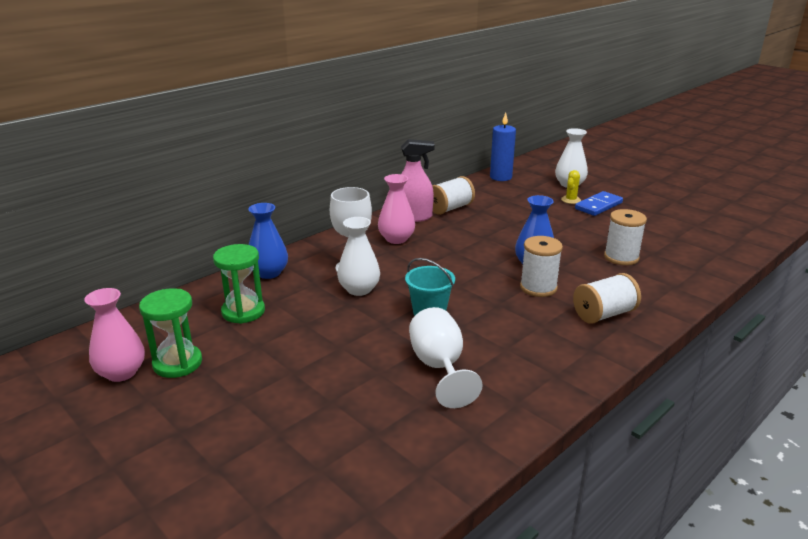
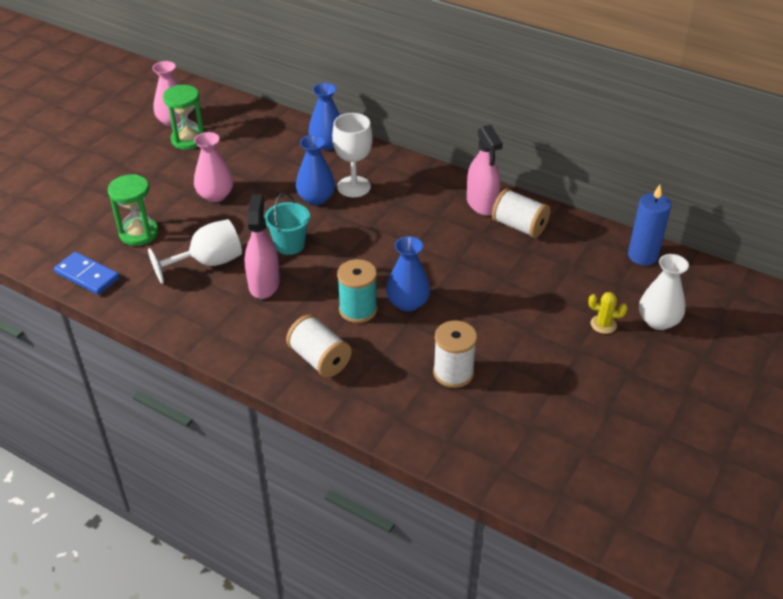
camera: 75 degrees right, 15 degrees up
green hourglass [213,244,265,324] -> green hourglass moved to [108,174,158,246]
white vase [337,217,380,296] -> blue vase [296,135,335,205]
pink vase [378,174,415,244] -> pink vase moved to [194,132,233,202]
white spool [520,236,563,297] -> turquoise spool [337,259,377,323]
blue domino [575,191,623,216] -> blue domino moved to [54,252,120,295]
none -> pink spray bottle [245,194,280,299]

